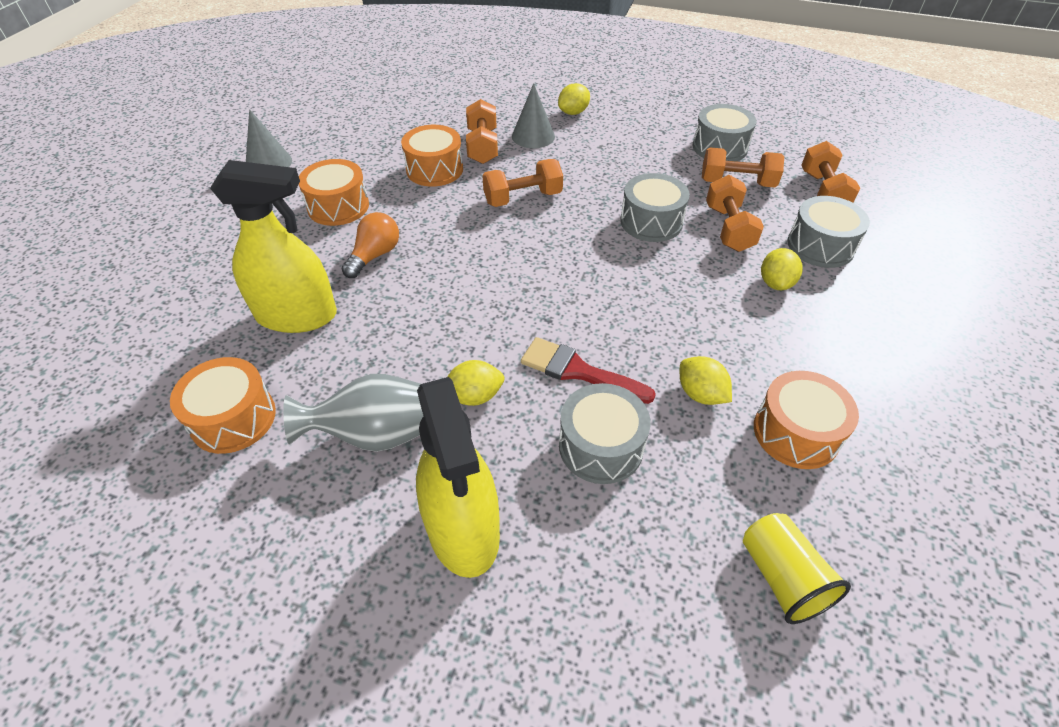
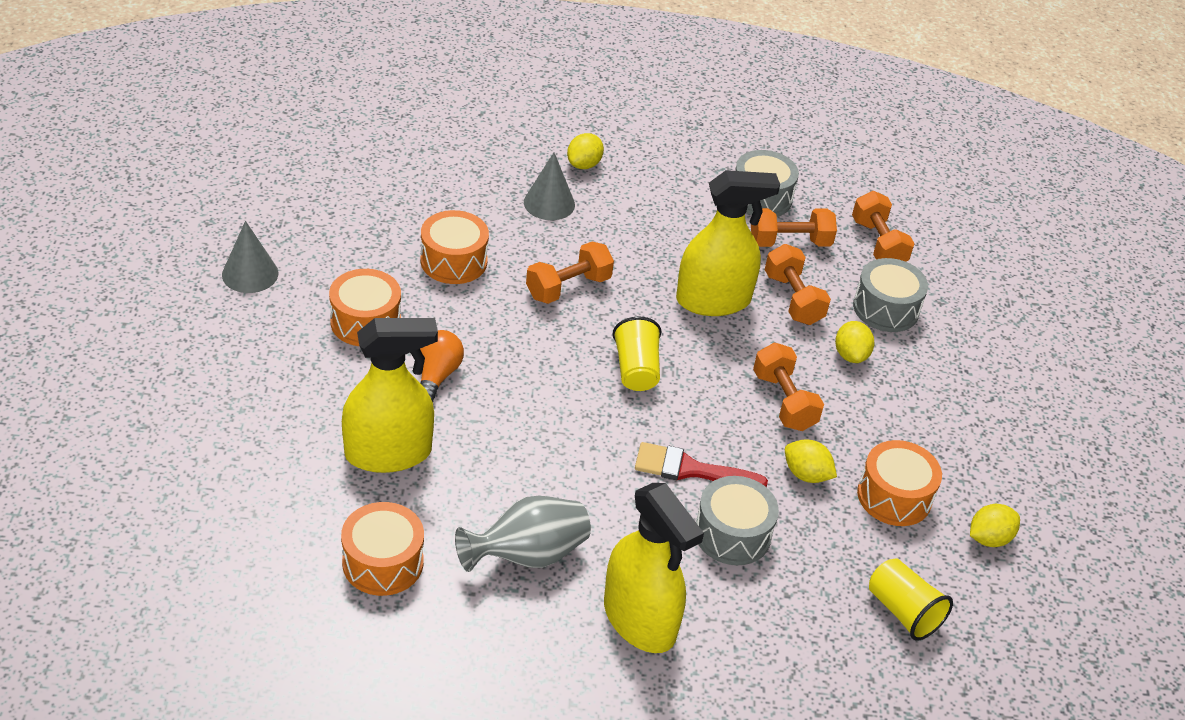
camera: 20 degrees left, 5 degrees down
yellow lemon [447,360,505,406] -> yellow lemon moved to [970,504,1020,547]
orange dumbbell [466,99,498,164] -> orange dumbbell moved to [753,343,824,431]
grey drum [620,173,690,242] -> yellow spray bottle [676,170,780,316]
none -> yellow cup [613,317,661,391]

